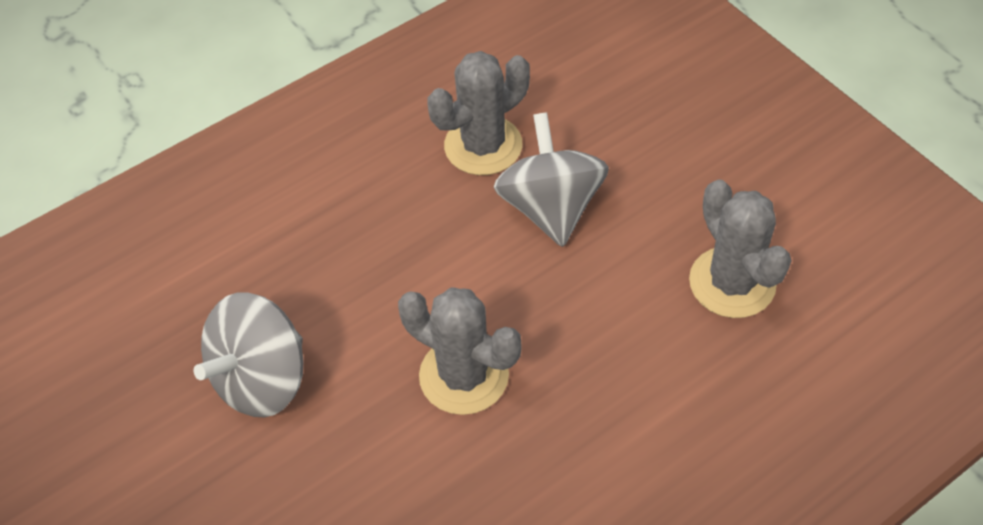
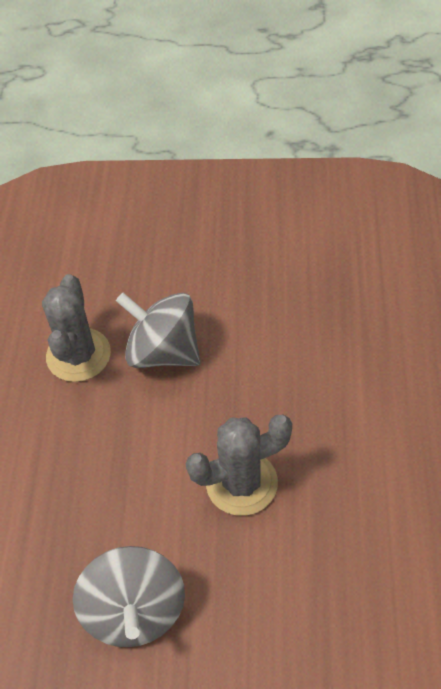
camera: 50 degrees left, 0 degrees up
grey cactus [689,179,792,318] -> none

